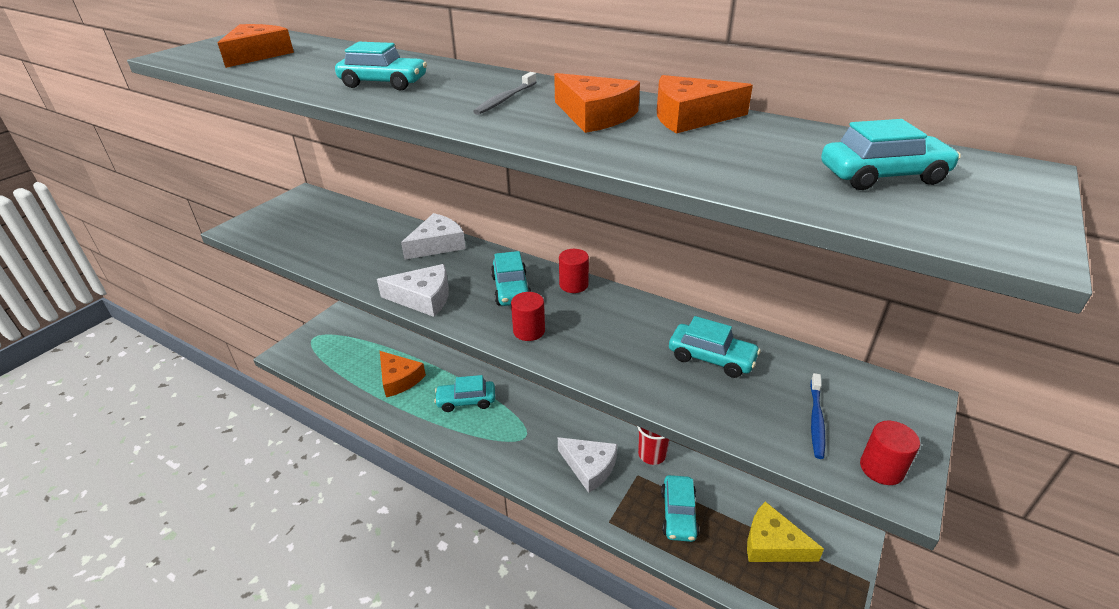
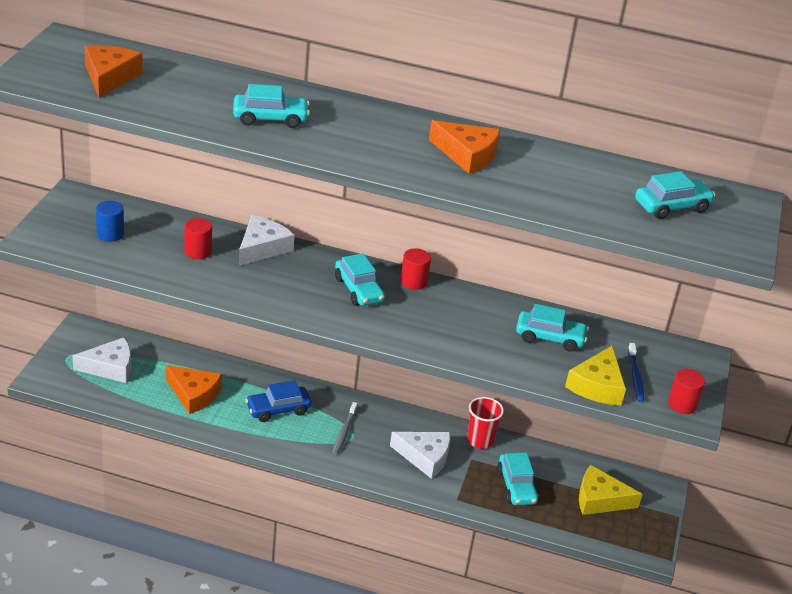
camera: 20 degrees left, 0 degrees up
white cheese [377,264,449,317] -> white cheese moved to [72,337,131,383]
turquoise car [434,375,495,412] -> blue car [245,380,312,422]
grey toothbrush [473,72,537,115] -> grey toothbrush moved to [332,402,358,455]
red cylinder [511,292,545,341] -> red cylinder moved to [184,218,212,259]
orange cheese [657,75,753,134] -> none
none -> blue cylinder [96,201,124,242]
none -> yellow cheese [565,346,626,406]

